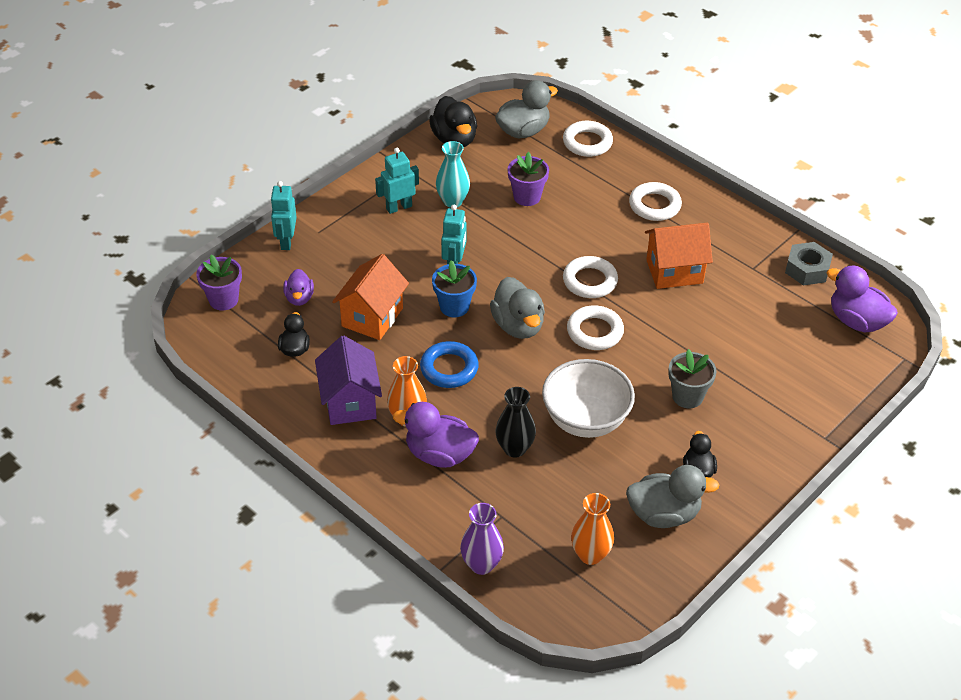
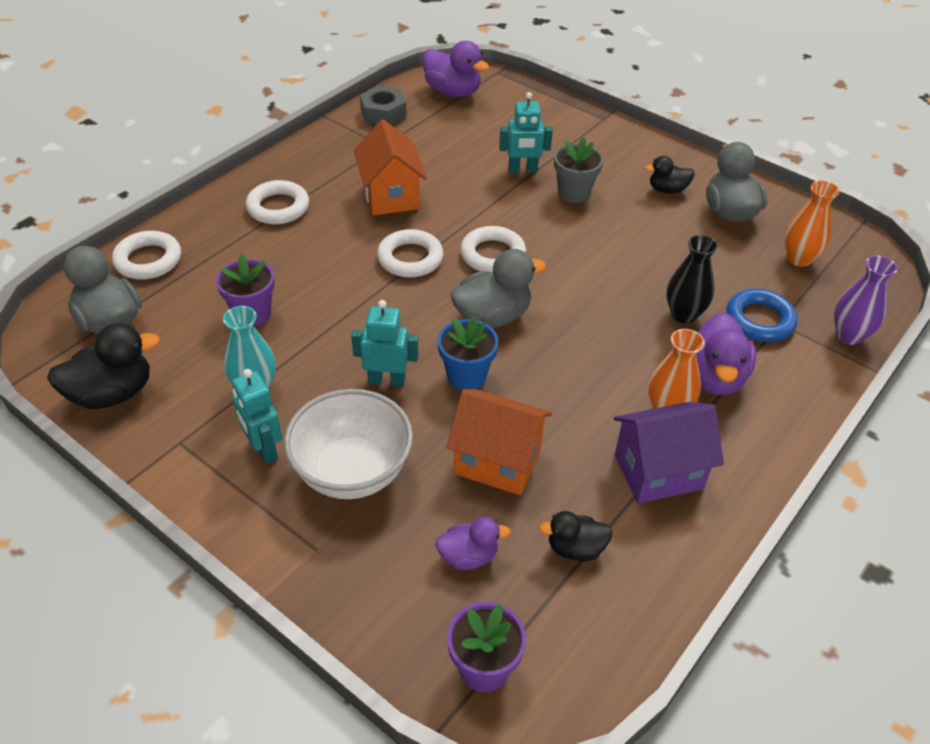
camera: 95 degrees left, 0 degrees up
turquoise robot [270,181,297,250] -> turquoise robot moved to [499,92,553,173]
blue ring [420,341,479,388] -> blue ring moved to [726,289,798,342]
white bowl [542,359,635,438] -> white bowl moved to [284,389,413,499]
purple duck [827,265,898,332] -> purple duck turned 90 degrees counterclockwise [423,41,489,97]

